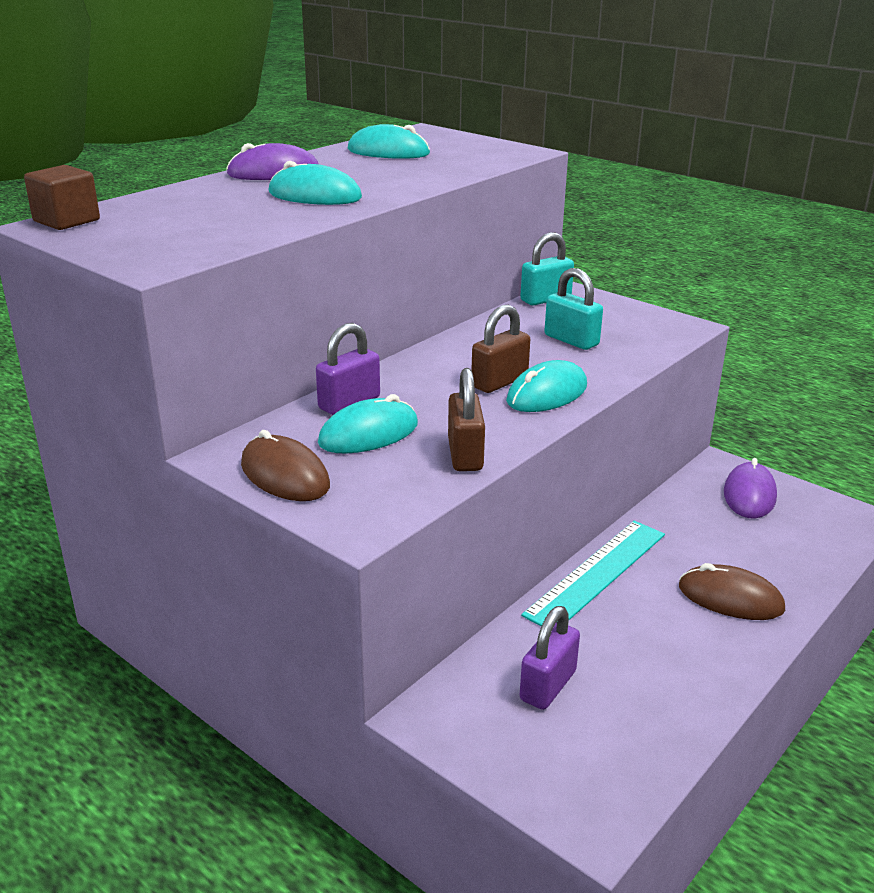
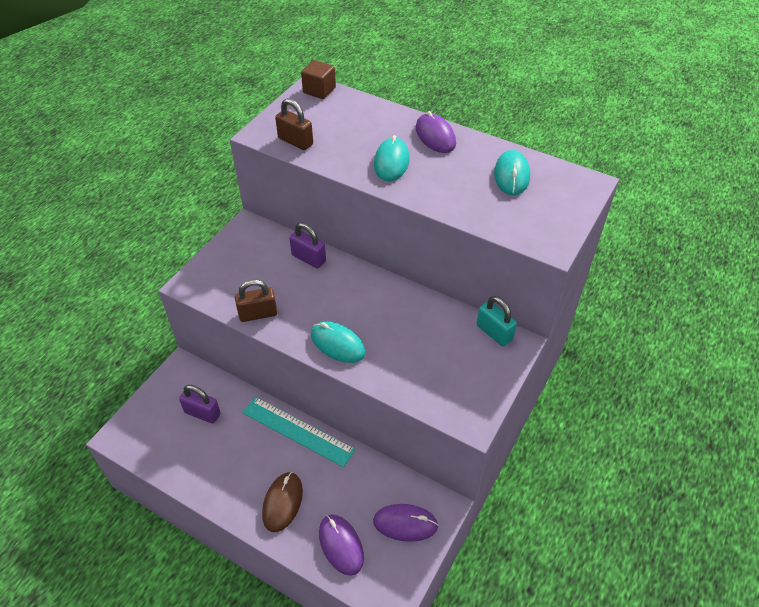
camera: 80 degrees right, 20 degrees up
brown mouse [241,430,330,501] -> none
turquoise mouse [318,394,418,453] -> none
brown padlock [472,305,530,393] -> brown padlock moved to [275,98,313,150]
turquoise padlock [544,268,603,350] -> none
none -> purple mouse [319,514,364,576]

